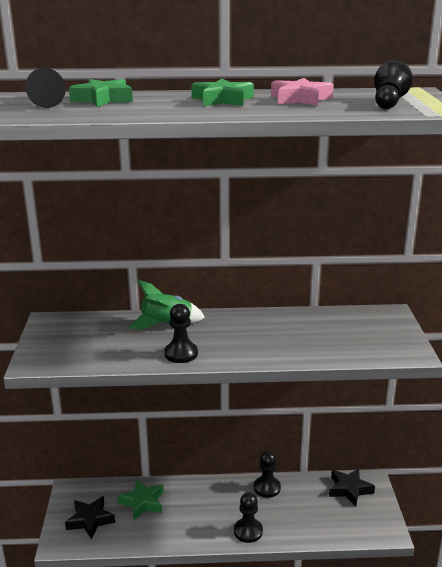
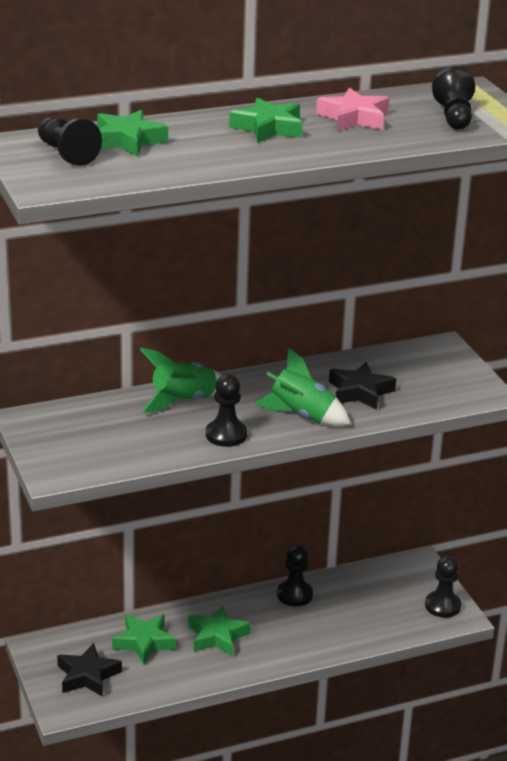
camera: 20 degrees left, 5 degrees up
black pawn [234,492,263,543] -> black pawn moved to [425,556,462,618]
black star [329,468,375,507] -> black star moved to [329,362,396,410]
none -> green star [188,605,251,656]
none -> green rocket [254,347,351,426]

